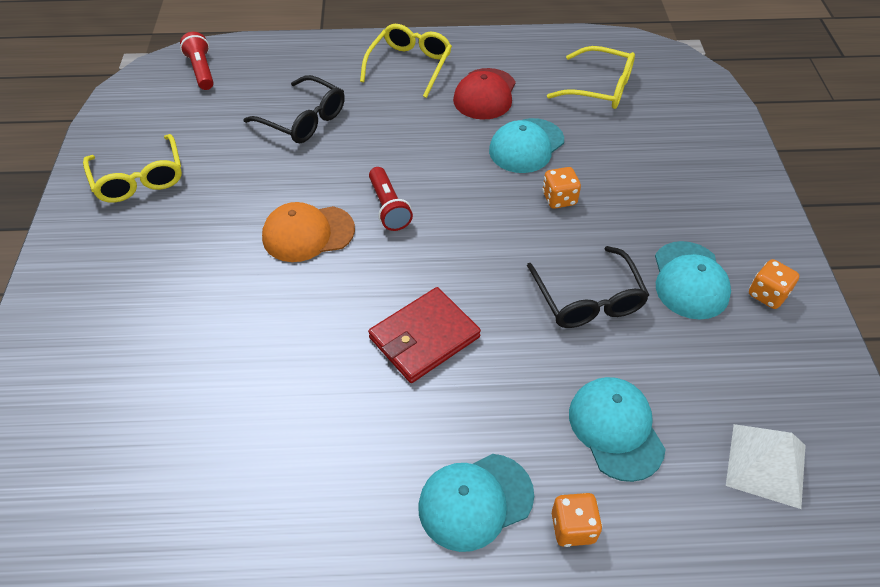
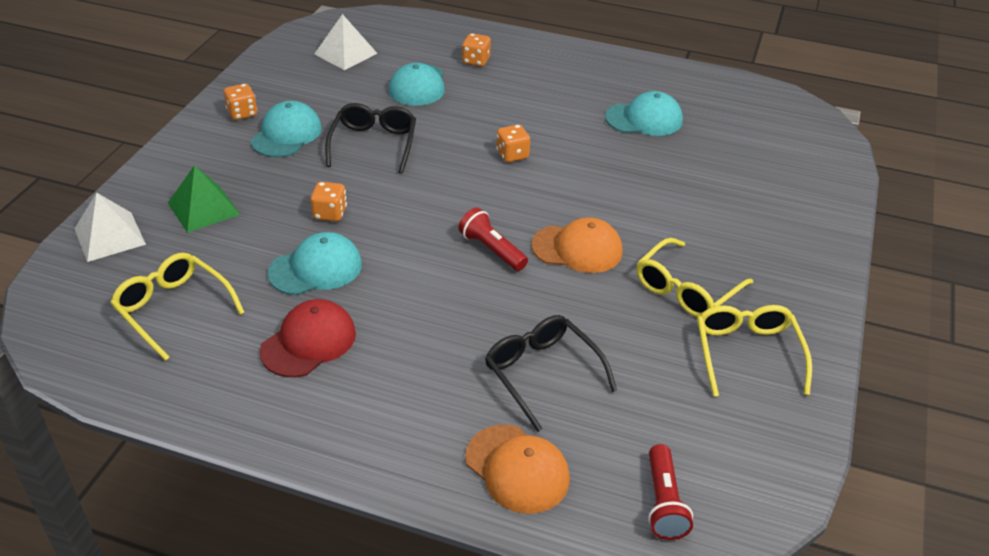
camera: 160 degrees left, 10 degrees down
yellow glasses [360,24,452,98] -> yellow glasses moved to [636,238,753,317]
red wallet [368,287,481,383] -> orange dice [496,124,530,162]
red flashlight [369,167,413,231] -> red flashlight turned 45 degrees counterclockwise [458,208,528,271]
turquoise cap [418,454,534,552] -> turquoise cap moved to [605,91,683,136]
none -> white pyramid [75,192,146,262]
none -> green pyramid [168,165,241,233]
none -> orange cap [465,424,570,514]

